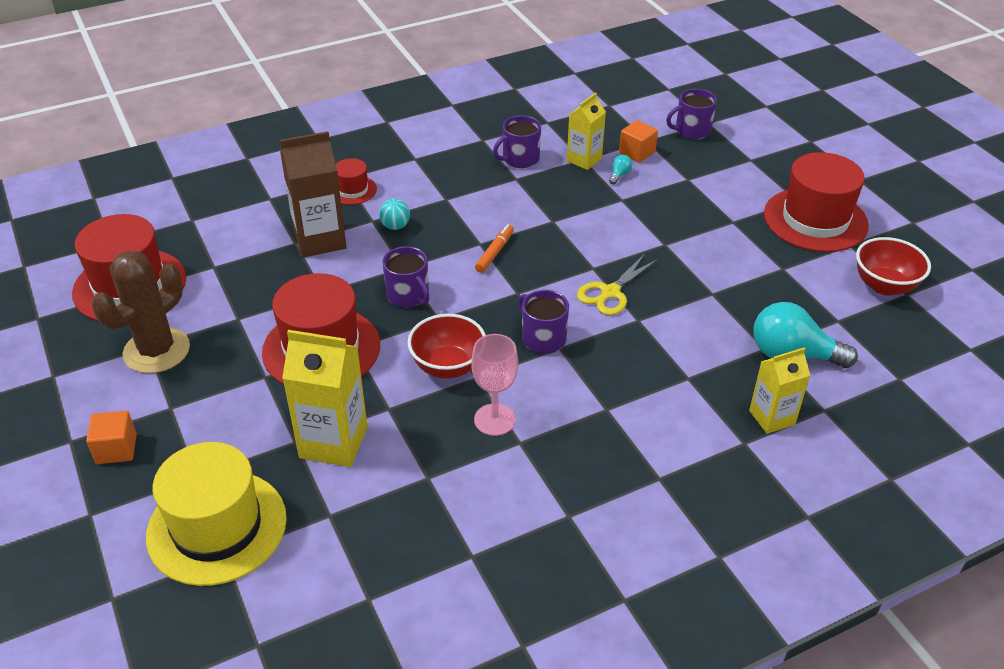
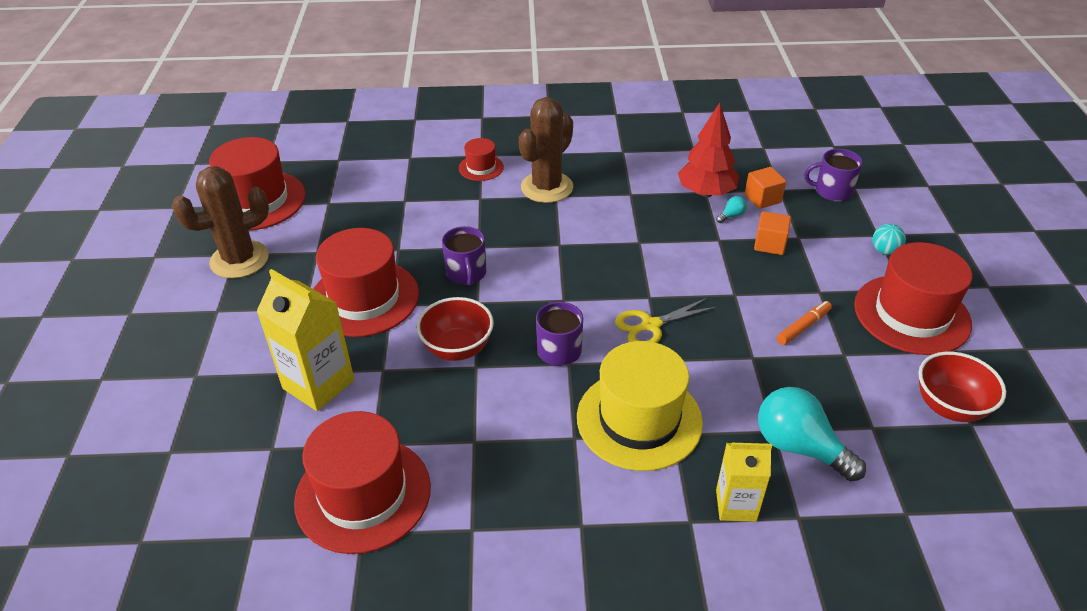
camera: 25 degrees right, 0 degrees up
orange cube [86,411,137,464] -> orange cube moved to [754,211,791,255]
yellow hat [146,442,287,586] -> yellow hat moved to [577,341,703,471]
brown carton [280,131,347,258] -> none
turquoise ball [379,199,410,230] -> turquoise ball moved to [872,224,906,255]
pink goblet [471,334,518,436] -> none
orange marker [475,224,514,273] -> orange marker moved to [777,301,832,345]
purple mug [493,116,541,168] -> none
yellow carton [567,93,606,170] -> red tree [678,103,739,197]
none -> red hat [294,411,431,554]
none -> brown cactus [519,97,573,203]

